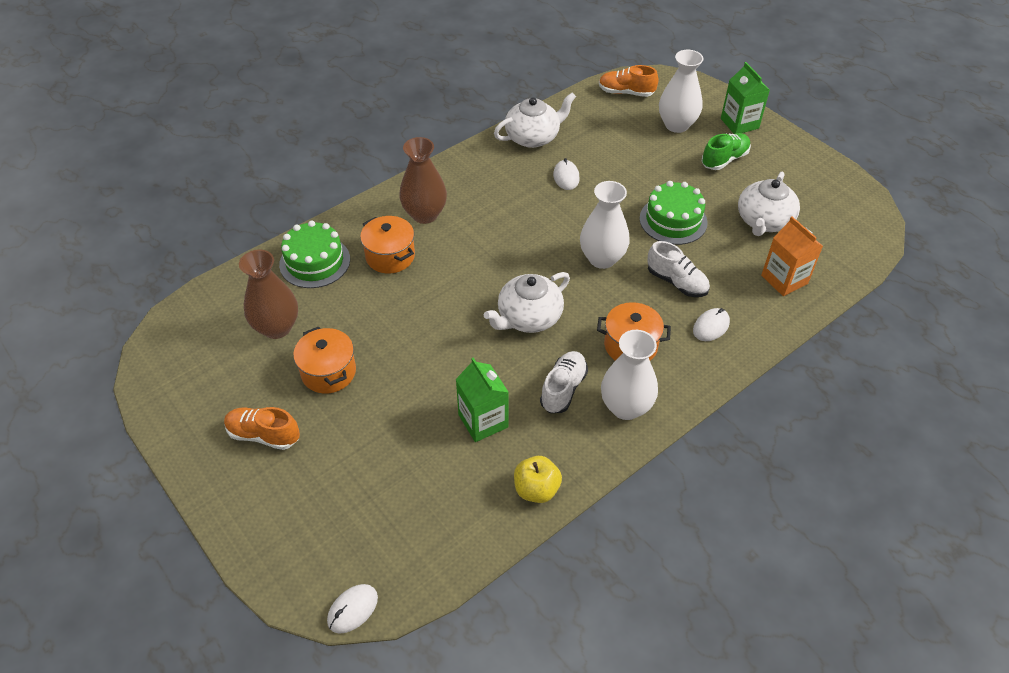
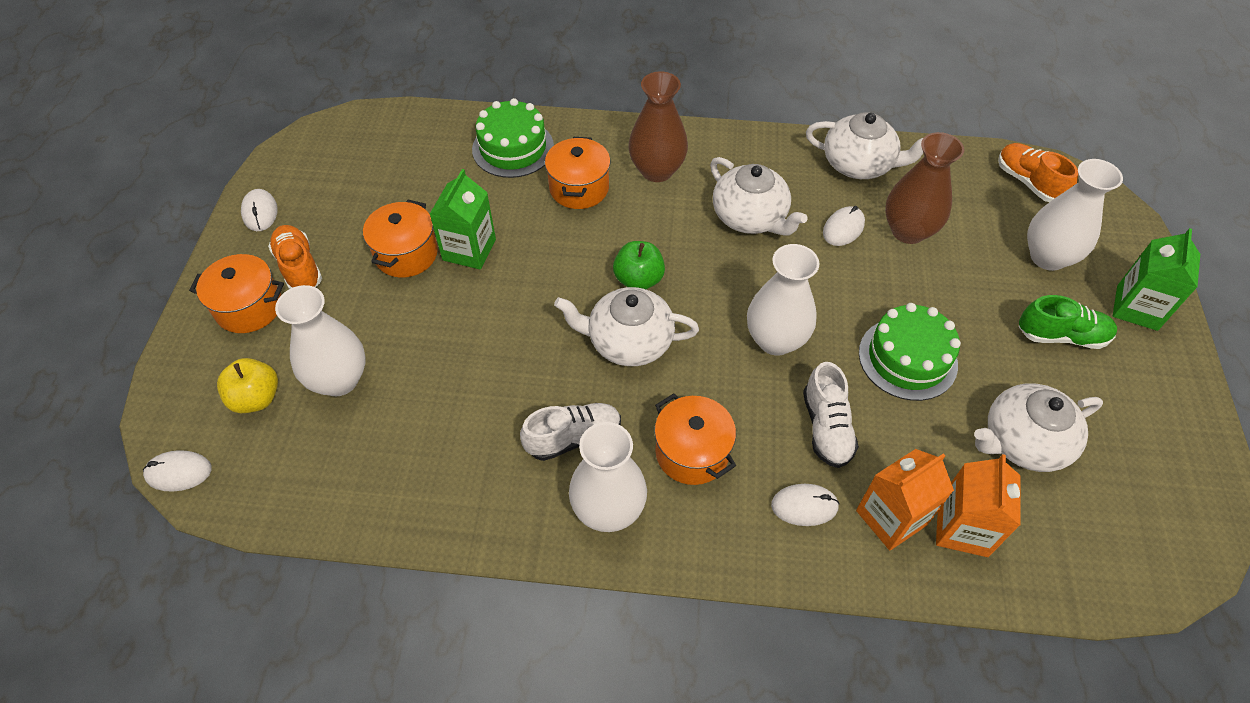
camera: 45 degrees right, 5 degrees up
brown vase [239,250,298,339] -> brown vase moved to [885,132,964,244]
green carton [456,357,509,442] -> green carton moved to [430,169,496,269]
yellow apple [514,456,562,503] -> yellow apple moved to [217,358,278,413]
none -> orange pot [189,254,284,333]
none -> white mouse [241,189,278,231]
none -> white vase [275,285,366,396]
none -> green apple [613,241,665,289]
none -> white teapot [710,157,808,236]
none -> orange carton [856,449,954,550]

